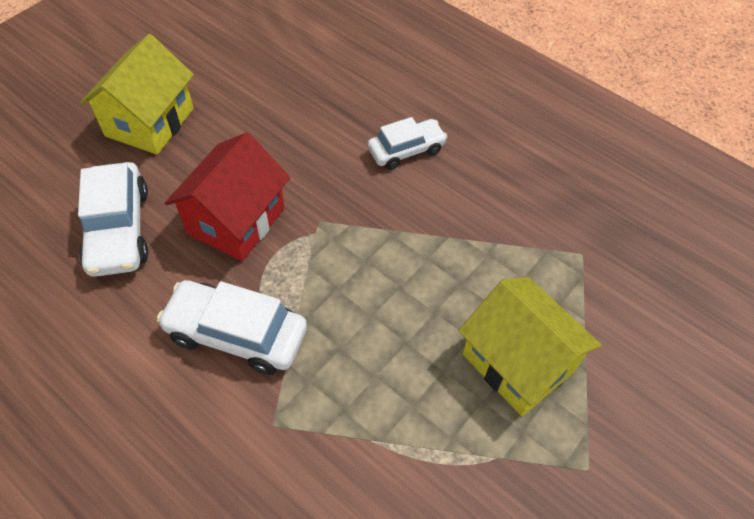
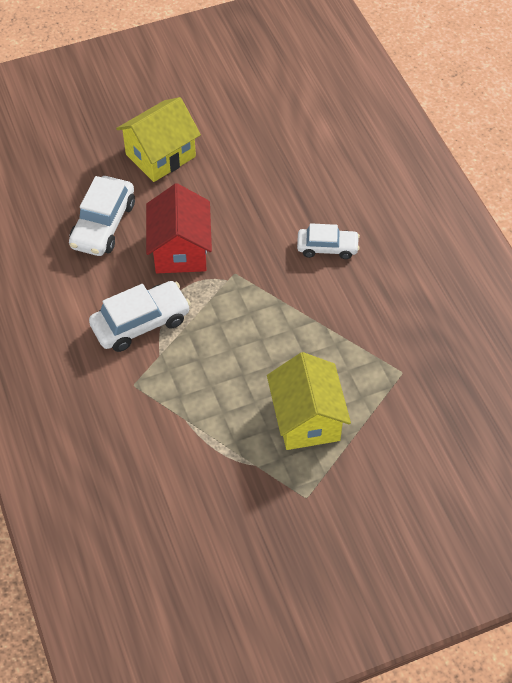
camera: 30 degrees right, 0 degrees up
white car [157,280,307,375] -> white car turned 105 degrees clockwise [89,281,191,352]
red house [165,132,290,262] -> red house turned 60 degrees counterclockwise [146,183,212,273]

